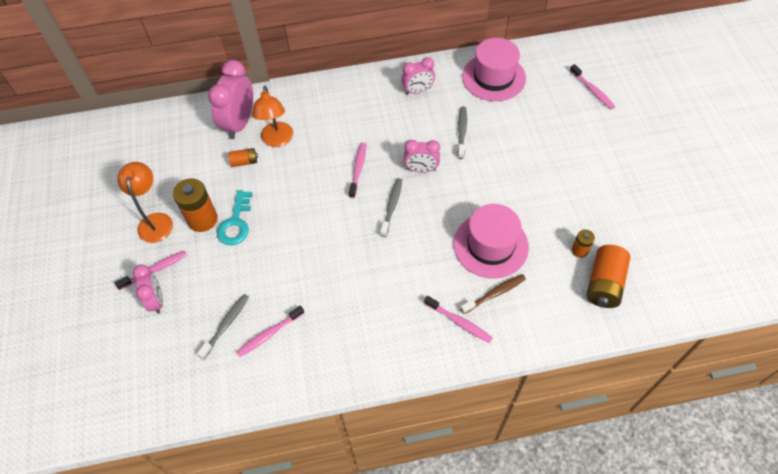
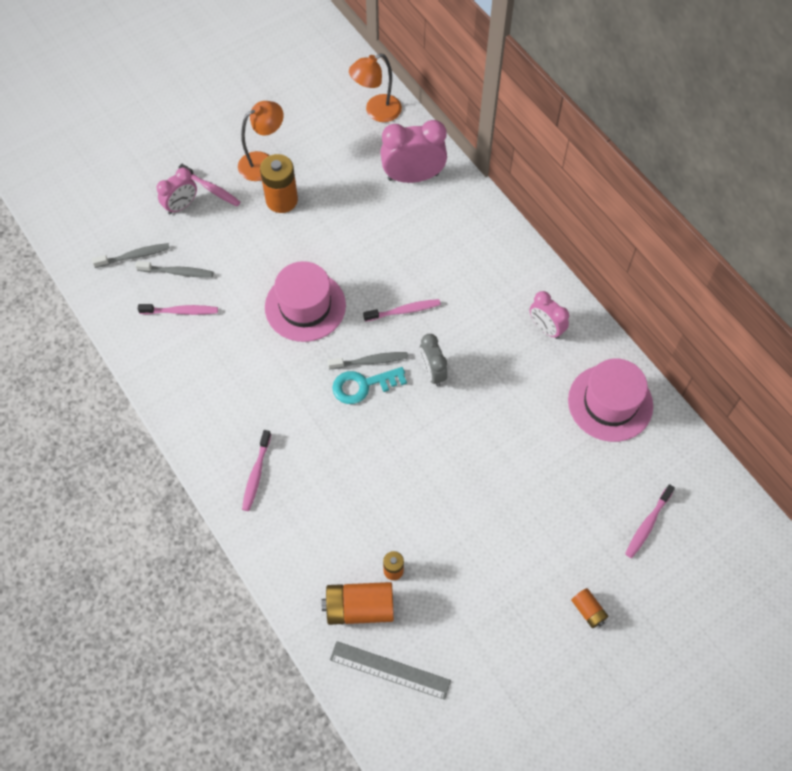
camera: 65 degrees right, 5 degrees up
turquoise key [217,190,253,245] -> turquoise key moved to [332,367,407,404]
orange battery [228,148,258,167] -> orange battery moved to [571,588,609,628]
pink toothbrush [236,306,304,357] -> pink toothbrush turned 150 degrees clockwise [138,304,218,315]
orange lamp [252,86,293,147] -> orange lamp moved to [349,53,402,122]
pink clock [404,140,440,173] -> grey clock [420,334,447,386]
pink hat [453,204,529,279] -> pink hat moved to [265,261,346,342]
grey toothbrush [457,107,467,159] -> grey toothbrush moved to [92,243,170,268]
brown toothbrush [460,274,526,314] -> none
none -> grey ruler [330,641,451,700]

